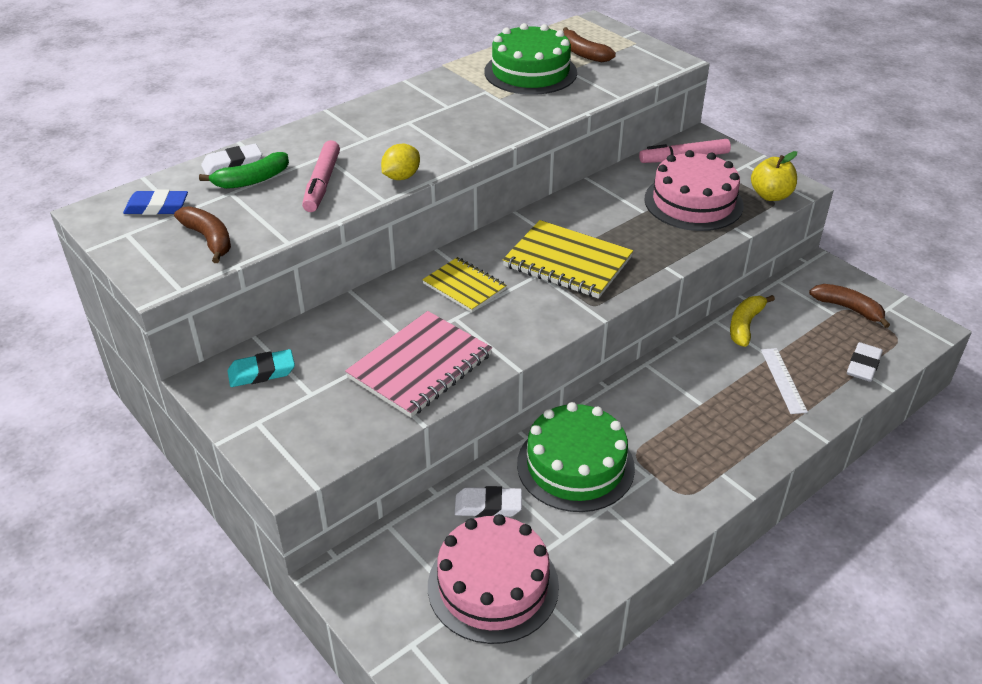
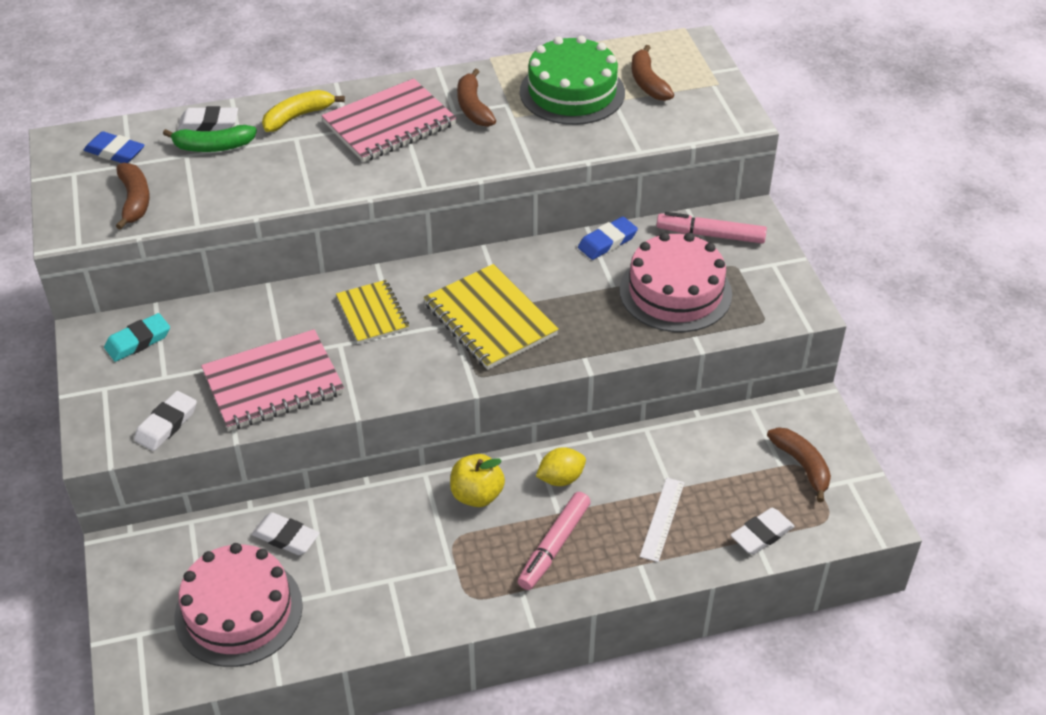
camera: 25 degrees right, 5 degrees up
turquoise eraser [228,349,295,387] -> turquoise eraser turned 45 degrees counterclockwise [104,313,170,362]
pink marker [302,140,340,212] -> pink marker moved to [518,492,591,590]
yellow lemon [381,144,420,180] -> yellow lemon moved to [536,447,586,486]
green cake [517,402,635,512] -> none
yellow banana [730,295,775,347] -> yellow banana moved to [262,90,345,132]
yellow apple [751,151,797,201] -> yellow apple moved to [450,454,505,507]
none -> white eraser [134,391,197,451]
none -> pink notebook [322,78,456,162]
none -> brown banana [457,69,496,127]
none -> blue eraser [578,217,638,260]

